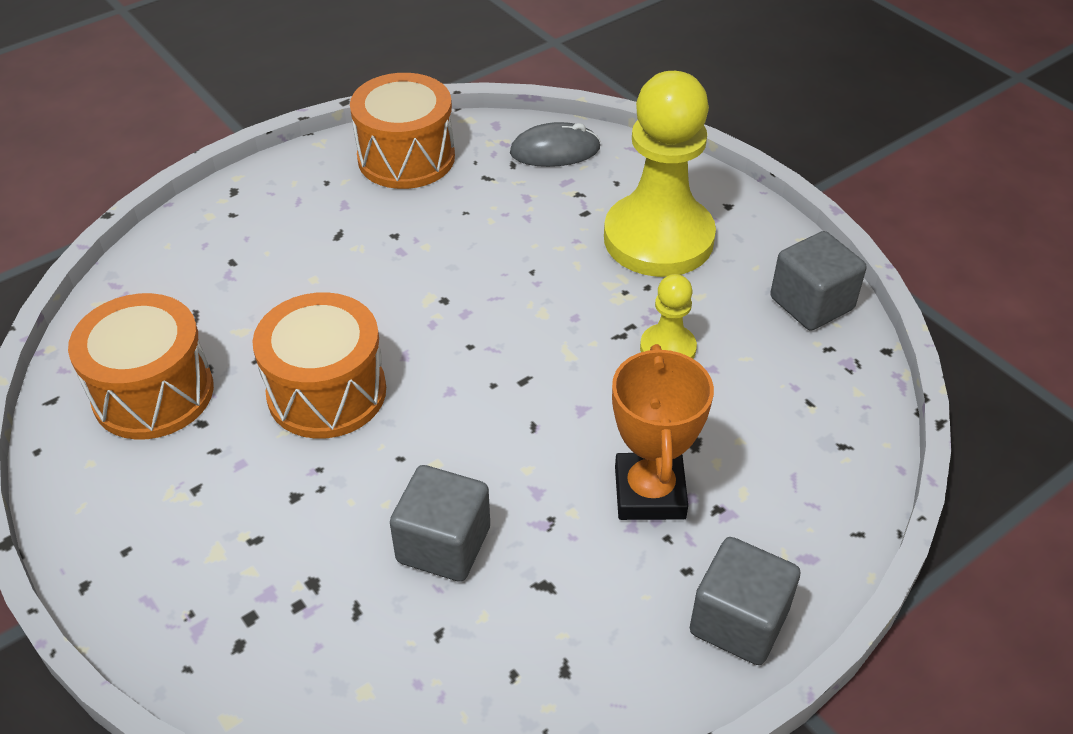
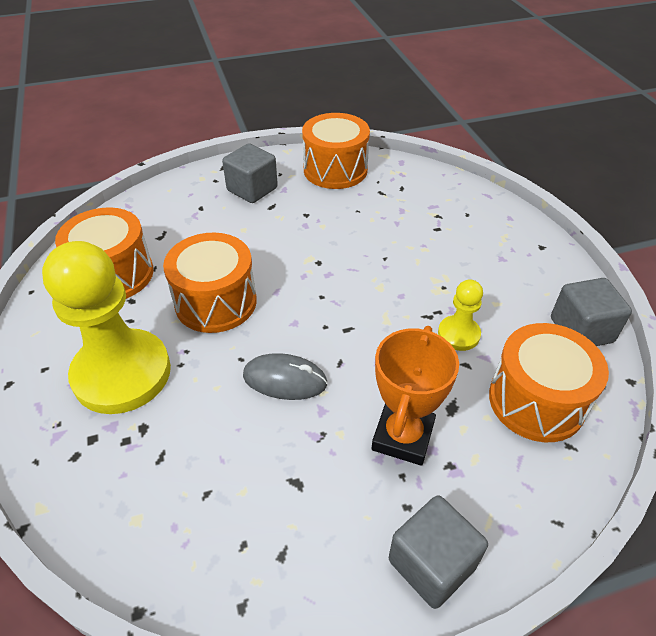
camera: 20 degrees right, 0 degrees up
grey cube [390,465,490,582] -> grey cube moved to [222,143,278,203]
grey mouse [510,122,601,167] -> grey mouse moved to [243,353,328,400]
yellow pawn [604,71,716,277] -> yellow pawn moved to [42,241,171,414]
none -> orange drum [489,323,609,442]

